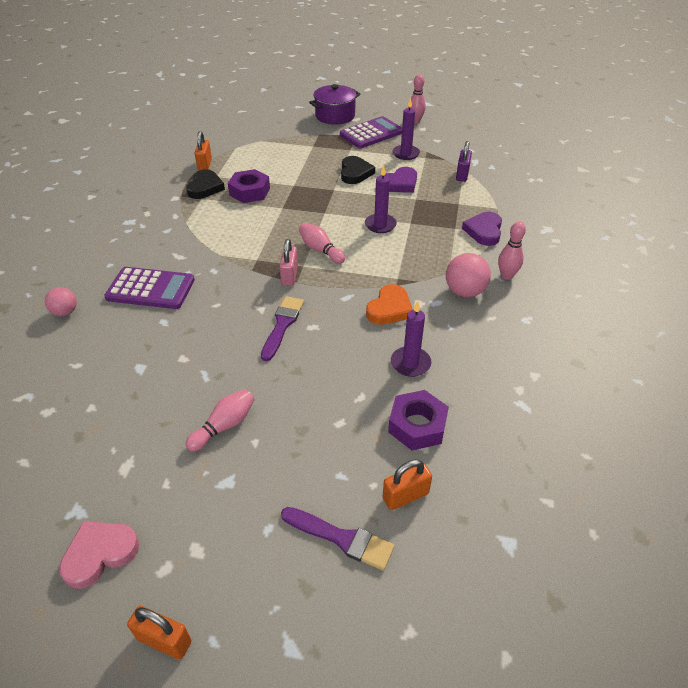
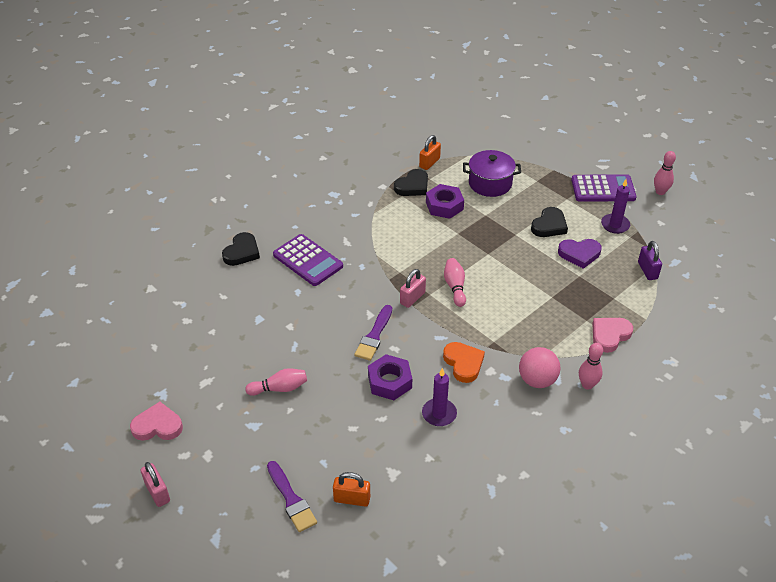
camera: 35 degrees right, 0 degrees up
pink ball [45,287,77,316] -> black heart [222,232,260,266]
orange padlock [127,606,192,659] -> pink padlock [140,462,170,507]
purple brush [261,296,304,361] -> purple brush turned 150 degrees clockwise [354,305,392,361]
purple pot [309,84,360,125] -> purple pot moved to [463,150,521,197]
purple candle [365,165,397,233] -> none
orange heart [366,284,413,325] -> orange heart turned 90 degrees counterclockwise [443,342,485,383]
purple nut [388,390,449,450] -> purple nut moved to [368,354,412,400]
purple padlock [456,141,472,182] -> purple padlock turned 60 degrees counterclockwise [638,241,662,280]
purple heart [462,212,502,246] -> pink heart [592,318,633,353]

